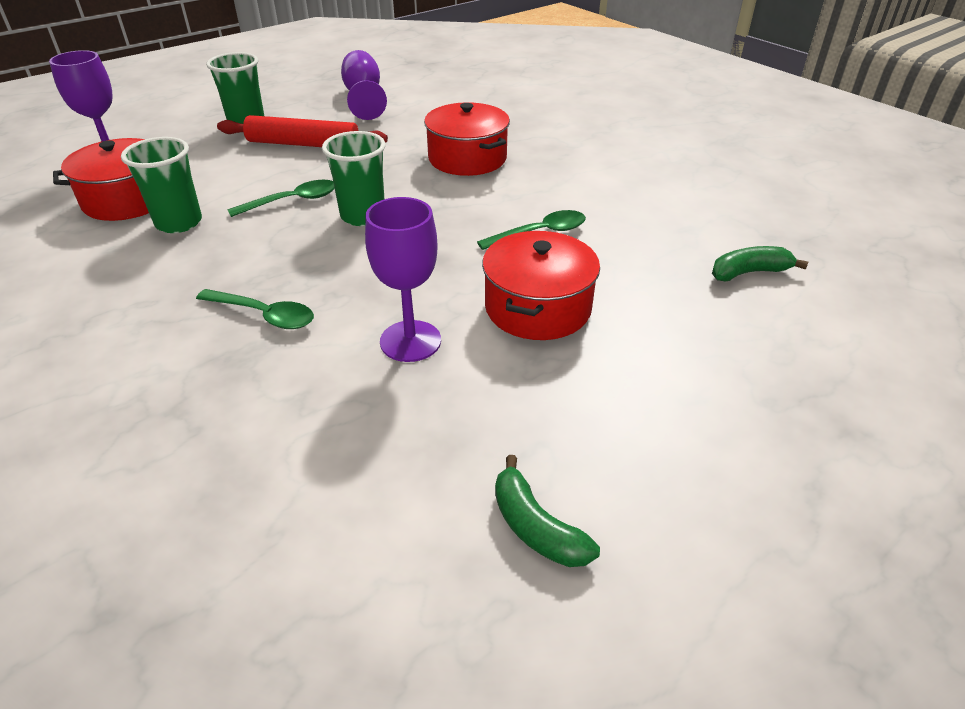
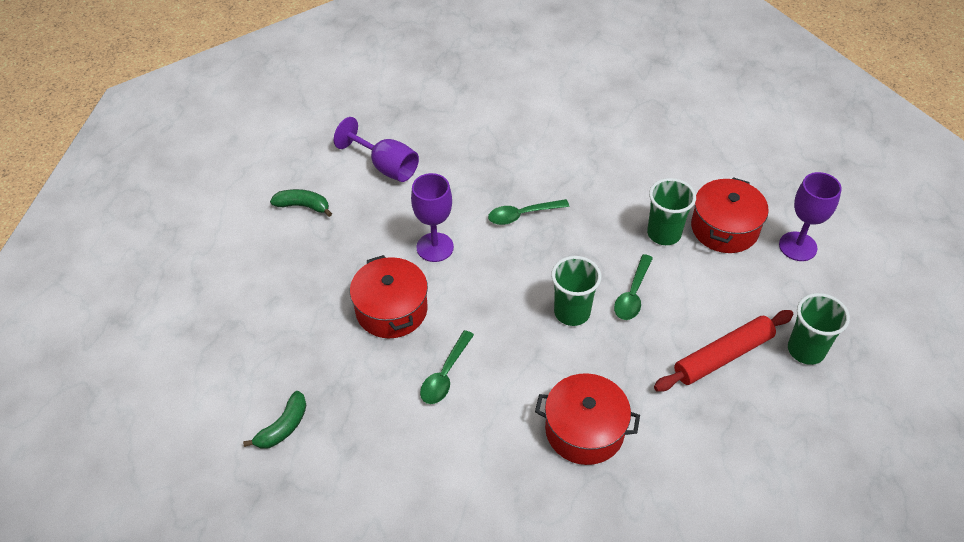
camera: 140 degrees right, 10 degrees up
purple goblet [341,50,387,120] -> purple goblet moved to [334,117,419,182]

